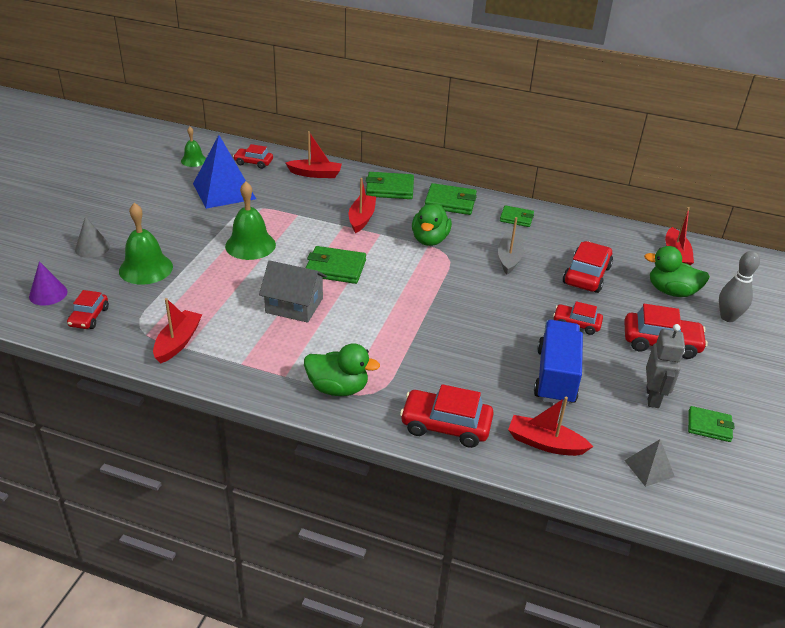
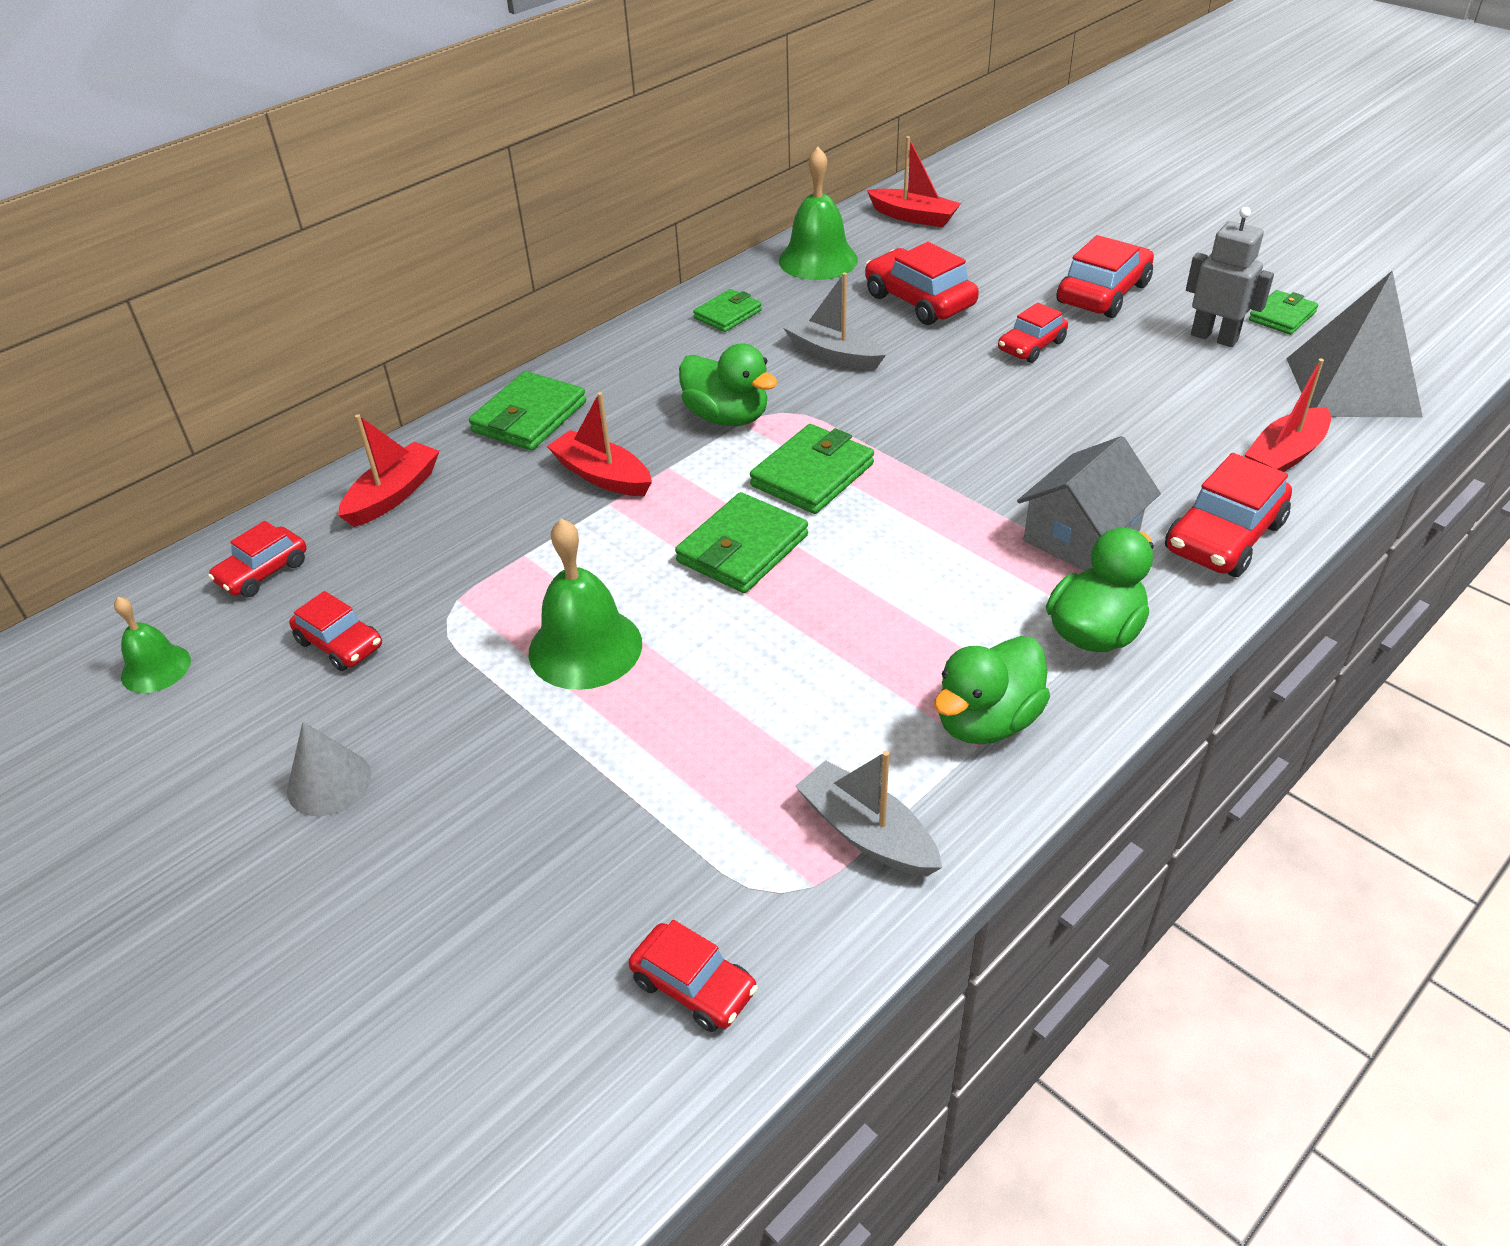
camera: 60 degrees left, 5 degrees up
purple cone [29,261,68,306] -> none
grey cone [75,216,110,258] -> grey cone moved to [287,722,371,816]
green bell [119,203,173,285] -> green bell moved to [779,147,858,280]
red boat [153,298,202,363] -> grey boat [795,750,943,877]
blue pyramid [193,135,256,209] -> red car [289,591,382,671]
grey house [259,260,327,323] -> grey house moved to [1017,436,1161,571]
green wallet [425,183,477,215] -> green wallet moved to [750,424,874,514]
blue truck [534,320,583,405] -> none
grey pyramid [624,439,675,487] -> grey pyramid [1286,270,1423,417], size x2.08
green duck [644,246,710,297] -> green duck moved to [934,636,1050,744]
grey bowling pin [719,251,760,322] -> none

